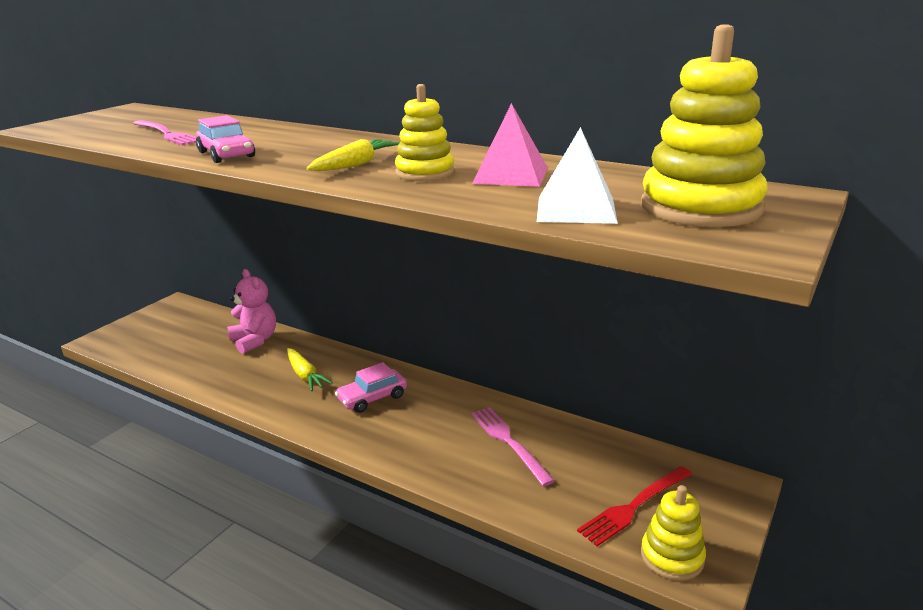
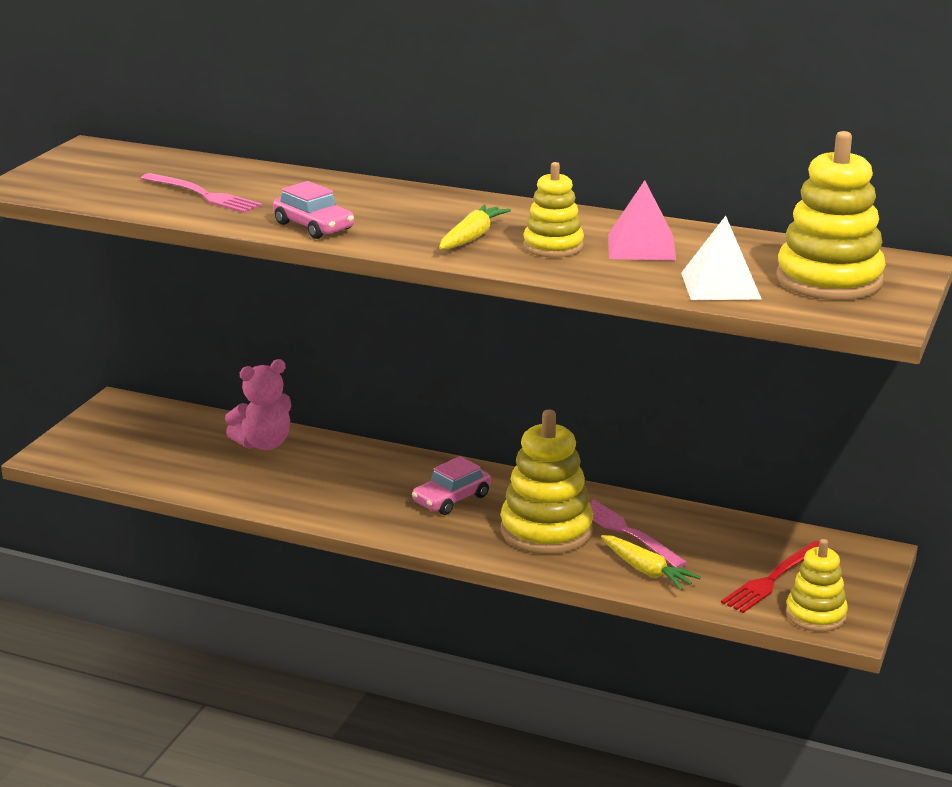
camera: 10 degrees left, 0 degrees up
pink teddy bear [227,269,276,354] -> pink teddy bear turned 105 degrees clockwise [225,359,291,450]
yellow carrot [287,348,333,391] -> yellow carrot moved to [601,535,701,590]
none -> yellow stacking toy [501,410,593,554]

